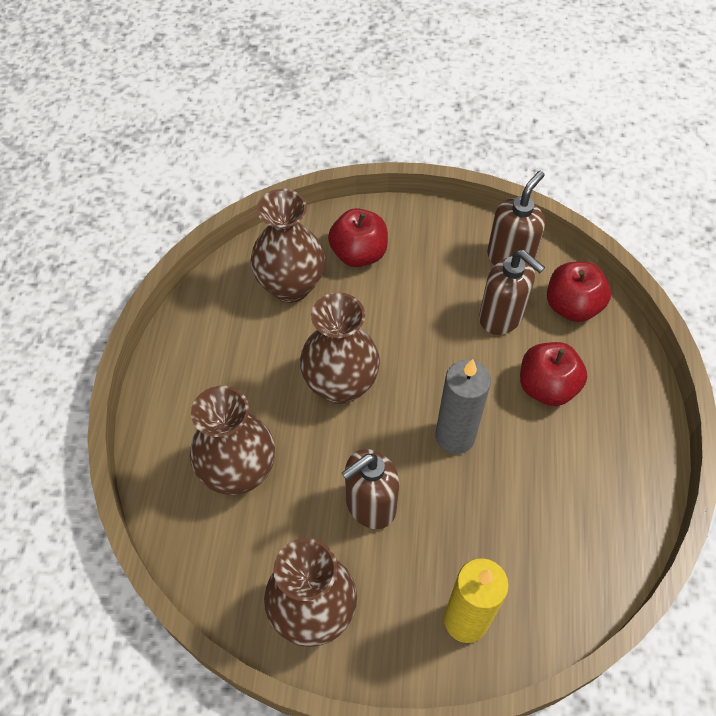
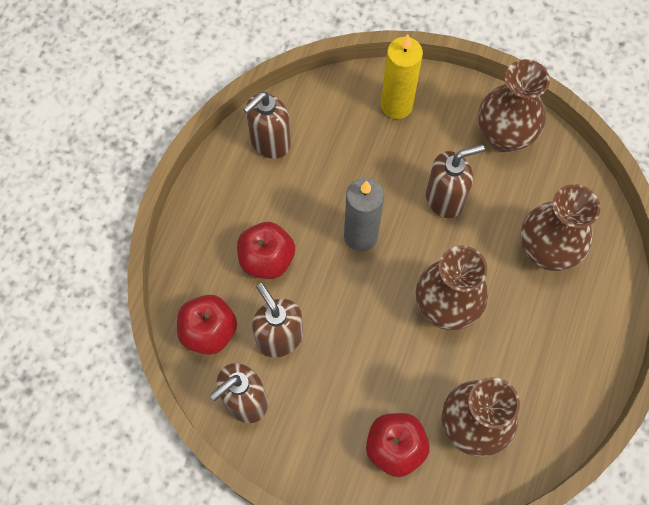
camera: 165 degrees left, 10 degrees up
none -> brown soap dispenser [243,92,291,159]

